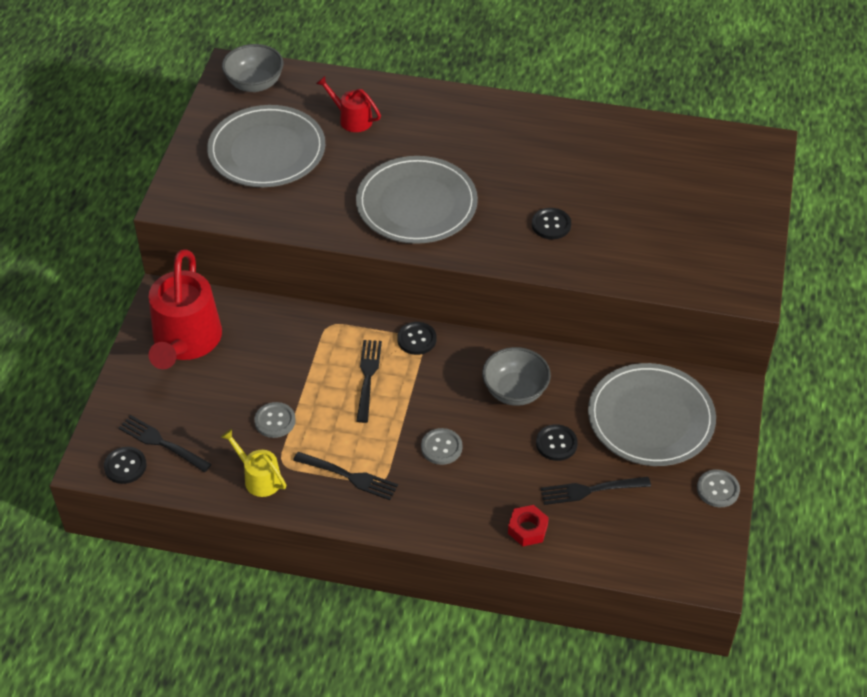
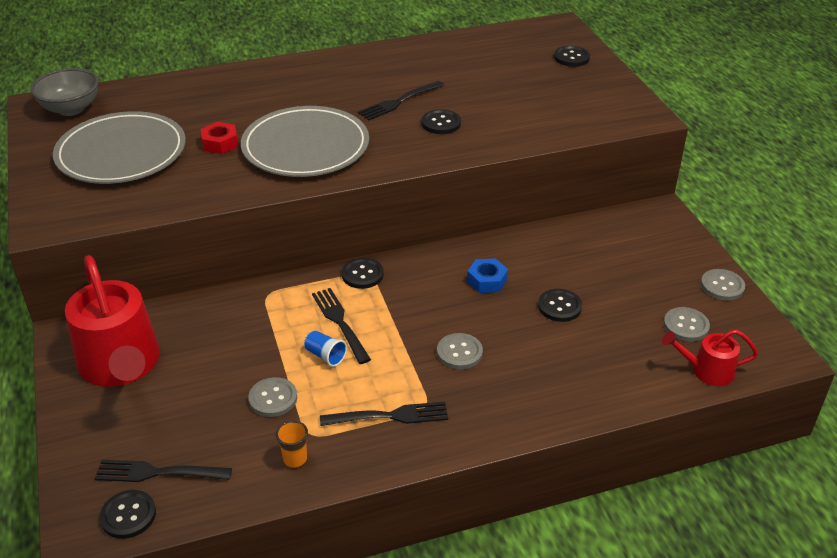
camera: 30 degrees left, 10 degrees down
yellow watering can [221,429,286,497] -> orange cup [276,421,308,468]
red watering can [316,76,381,132] -> red watering can moved to [662,330,758,386]
grey bowl [482,347,551,406] -> blue nut [467,258,508,293]
red nut [508,505,549,546] -> red nut moved to [201,122,238,154]
black fork [540,477,651,505] -> black fork moved to [358,81,444,120]
grey plate [588,363,716,466] -> none
none -> blue cup [304,330,347,367]
none -> black button [554,46,590,67]
none -> grey button [664,307,710,341]

